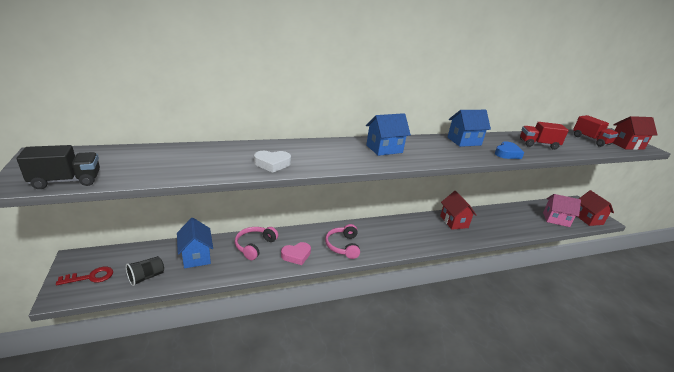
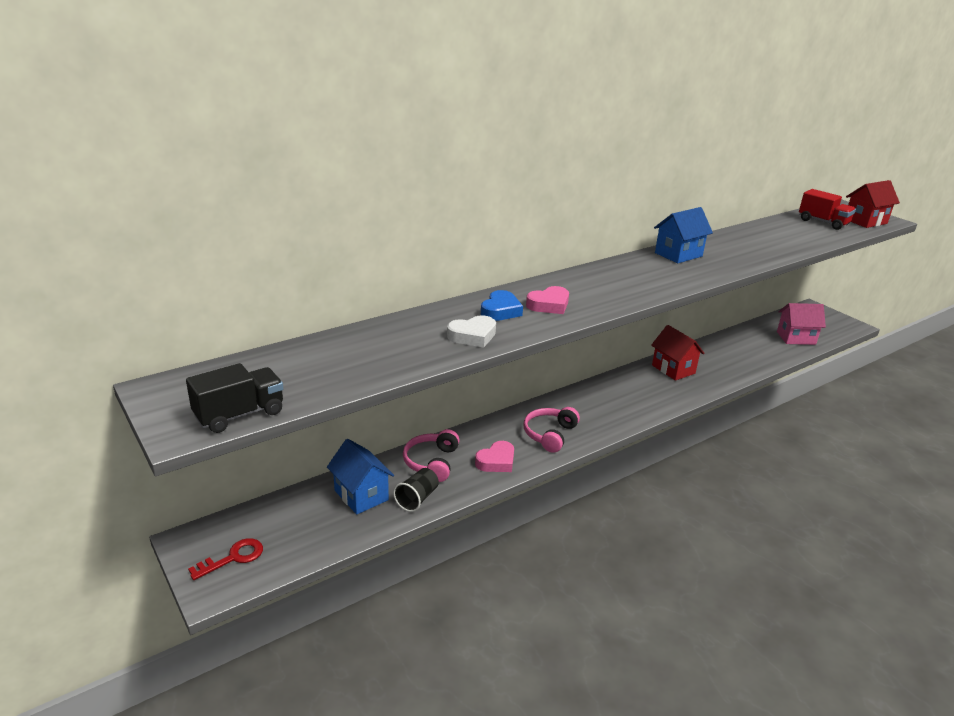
camera: 15 degrees left, 0 degrees up
black cup [126,256,164,286] -> black cup moved to [393,468,439,512]
pink headphones [325,224,360,259] -> pink headphones turned 45 degrees clockwise [524,407,580,453]
blue house [366,113,411,156] -> none
blue heart [495,141,524,159] -> blue heart moved to [481,290,523,321]
red truck [520,122,569,150] -> none
red house [577,190,614,226] -> none
none -> pink heart [526,286,569,314]

